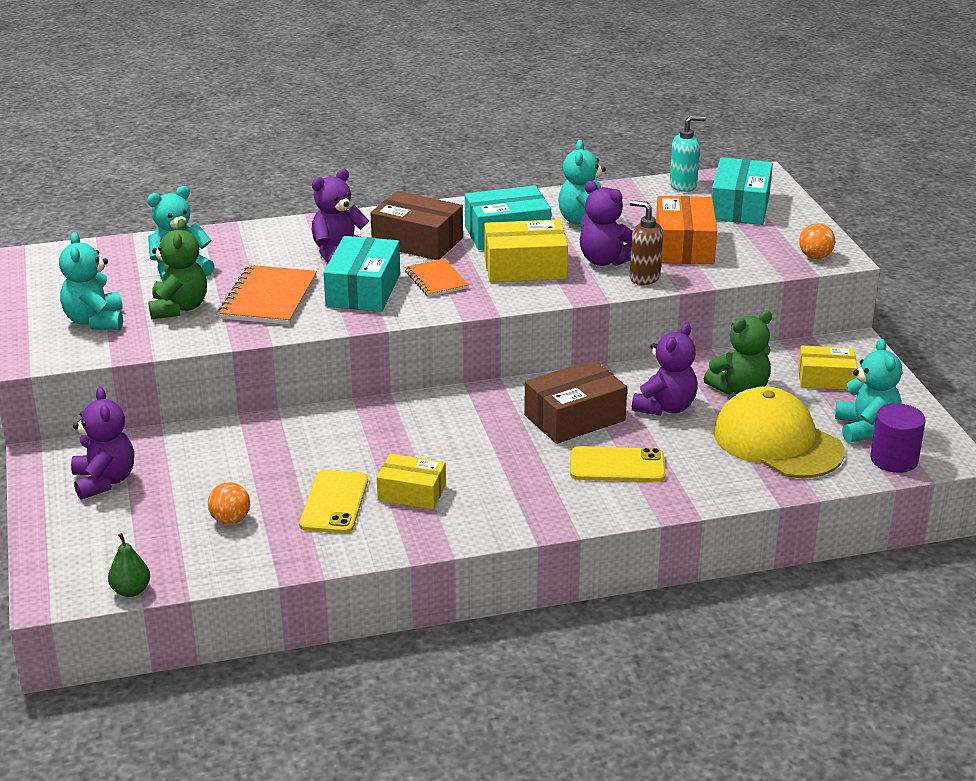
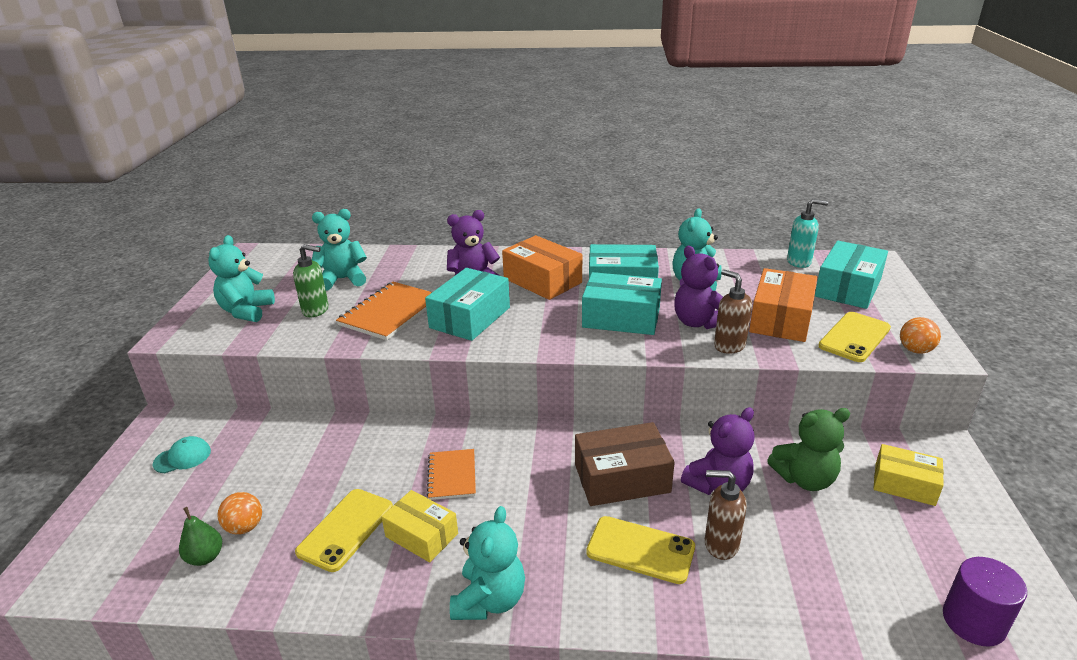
camera: 20 degrees right, 0 degrees up
purple teddy bear [71,387,134,500] -> turquoise cap [152,436,211,473]
green pear [108,533,150,597] -> green pear moved to [179,507,222,566]
green teddy bear [148,219,207,319] -> green soap dispenser [293,244,329,317]
brown box [370,191,463,260] -> orange box [502,235,582,300]
orange notebook [405,259,469,297] -> orange notebook moved to [427,449,476,500]
yellow box [484,219,568,282] -> turquoise box [582,272,662,335]
yellow cap [713,386,845,478] -> none
turquoise teddy bear [835,338,902,443] -> turquoise teddy bear moved to [450,506,525,620]
none -> brown soap dispenser [705,470,747,560]
none -> yellow phone [818,312,891,362]

